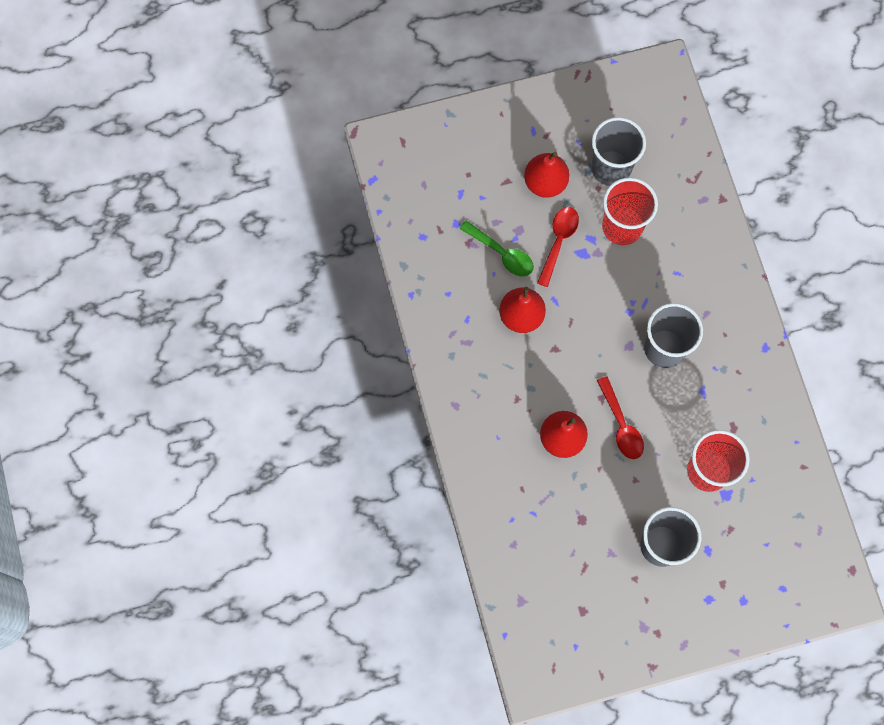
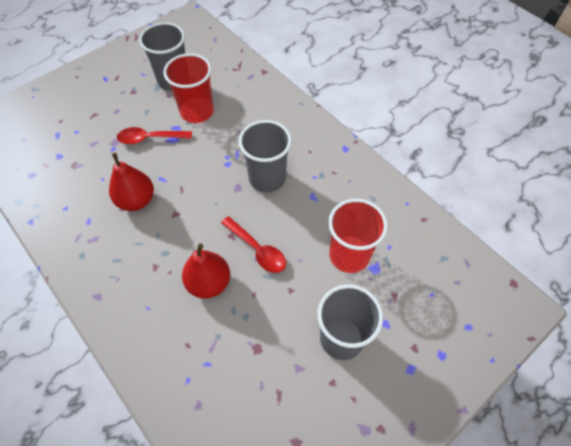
camera: 25 degrees left, 15 degrees down
green spoon [460,220,534,276] -> none
red pear [524,152,569,198] -> none
red spoon [537,207,579,287] -> red spoon turned 90 degrees counterclockwise [117,127,192,144]

